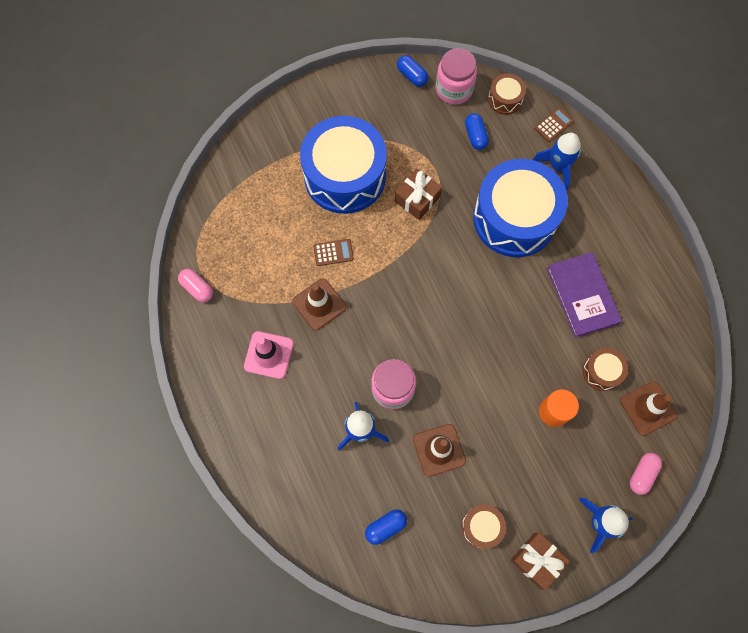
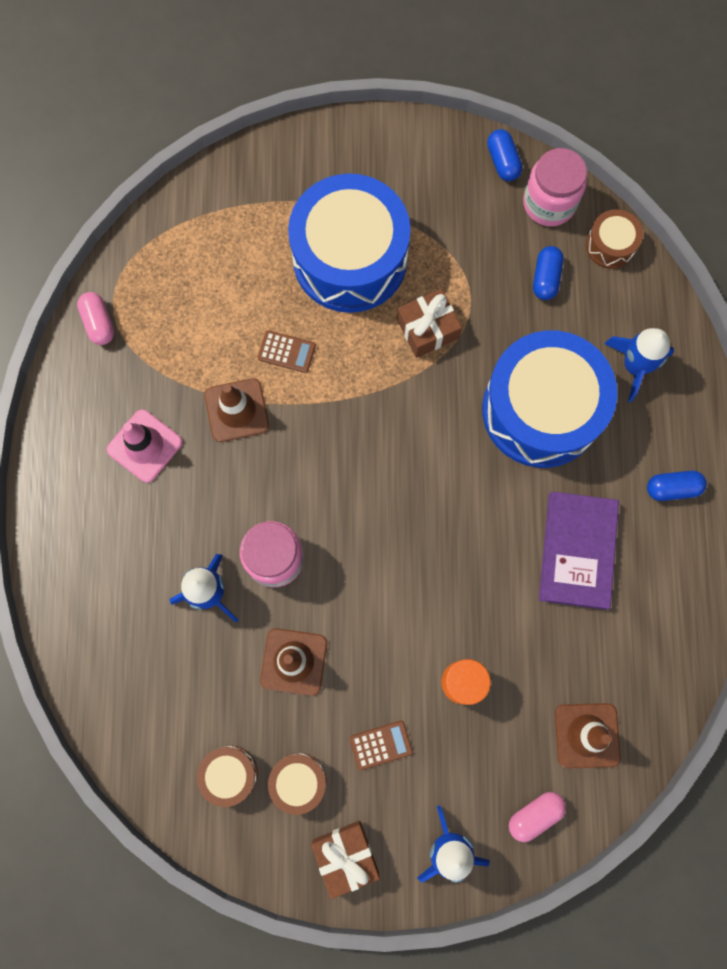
camera: 25 degrees right, 5 degrees up
blue capsule [365,509,407,545] -> blue capsule moved to [647,471,707,501]
brown calculator [534,107,574,142] -> brown calculator moved to [349,720,413,771]
brown drum [583,348,628,391] -> brown drum moved to [197,746,258,807]

